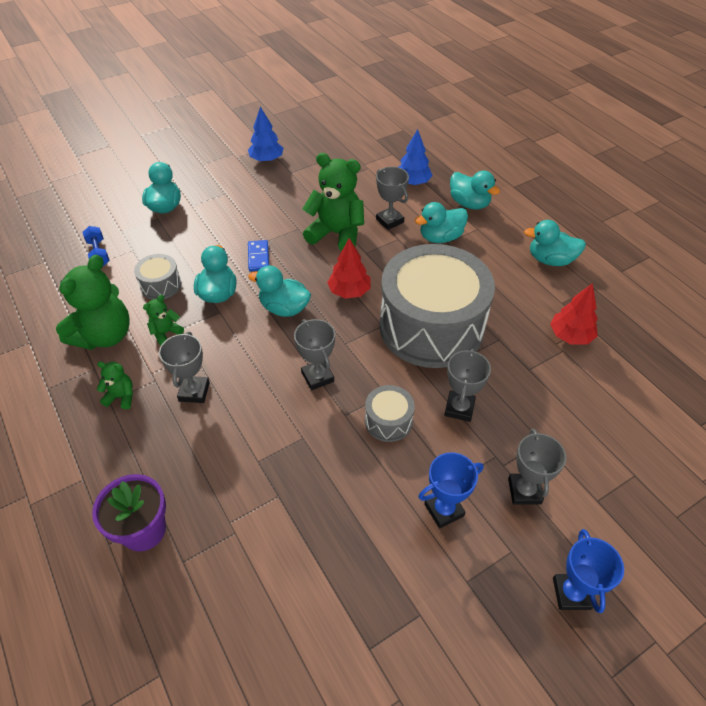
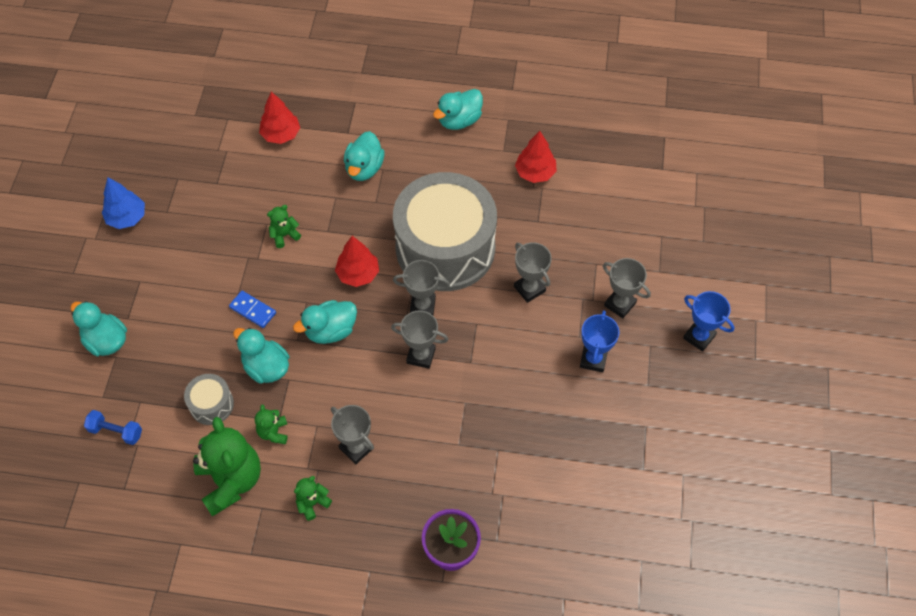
camera: 50 degrees left, 10 degrees up
green teddy bear [303,153,364,251] -> green teddy bear [267,205,301,248], size x0.47
grey drum [365,385,415,442] -> none
grey trophy [376,167,409,230] -> grey trophy moved to [393,260,450,315]
blue tree [398,129,433,185] -> red tree [259,92,300,144]
turquoise duck [450,171,500,210] -> none

